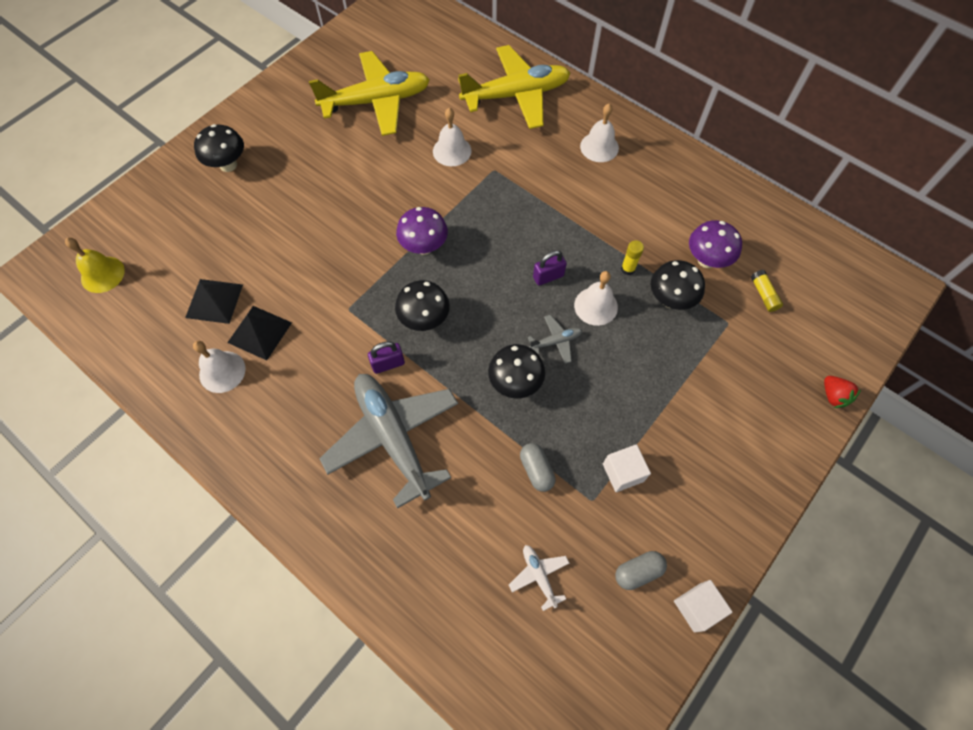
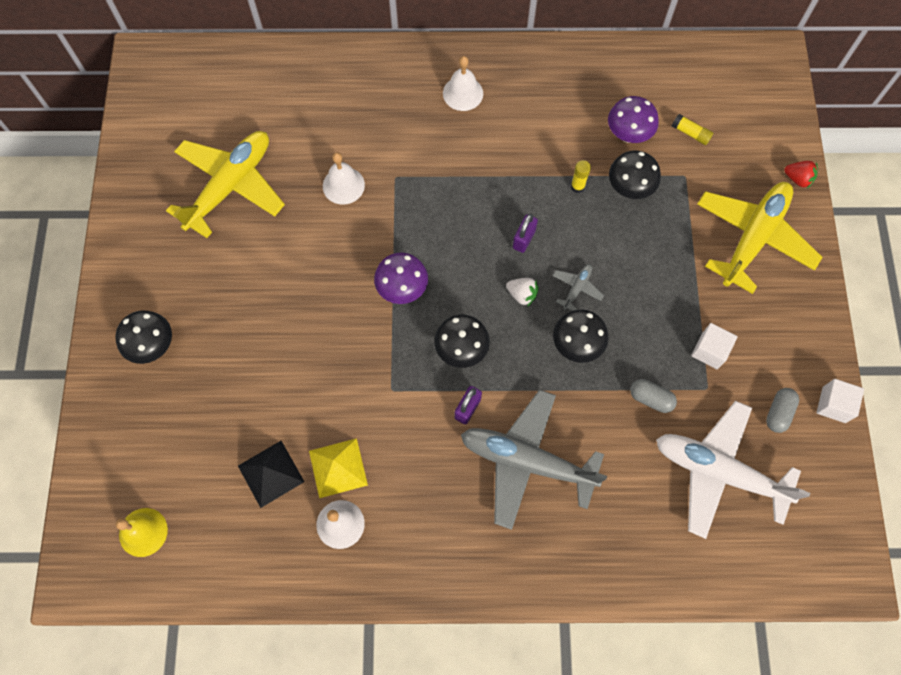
camera: 40 degrees left, 5 degrees up
black pyramid [227,306,292,360] -> yellow pyramid [309,438,368,498]
yellow plane [458,45,570,129] -> yellow plane moved to [697,182,823,294]
white plane [509,545,569,611] -> white plane [656,401,810,539], size x2.43
white bell [574,271,618,326] -> none
none -> white strawberry [506,278,539,307]

